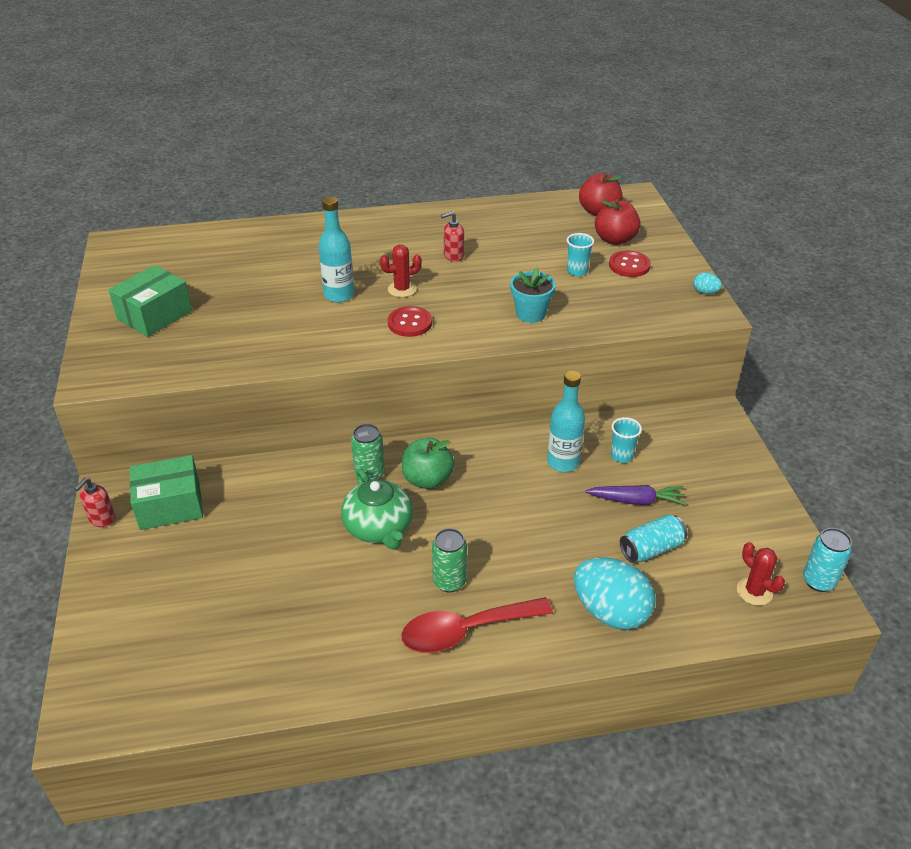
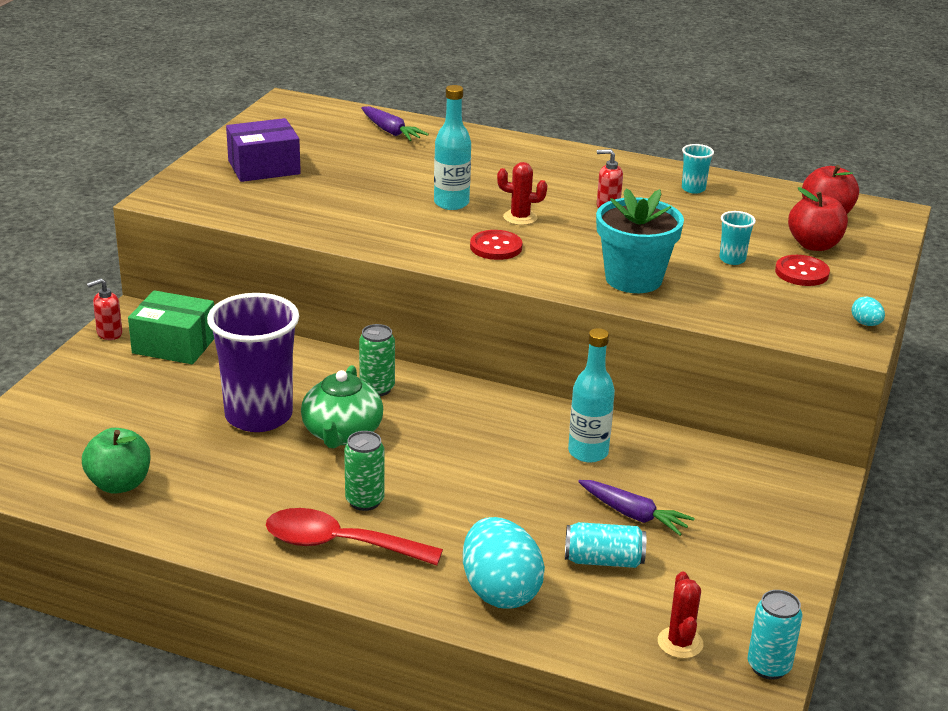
camera: 30 degrees right, 10 degrees down
green box [109,265,192,337] -> purple box [226,118,301,182]
green apple [402,438,454,489] -> green apple moved to [82,428,151,494]
turquoise flower pot [510,267,556,323] -> turquoise flower pot [596,188,684,293], size x1.57
turquoise cup [611,417,642,463] -> turquoise cup moved to [682,144,714,194]
none -> purple cup [207,293,299,432]
none -> purple carrot [361,106,429,141]

